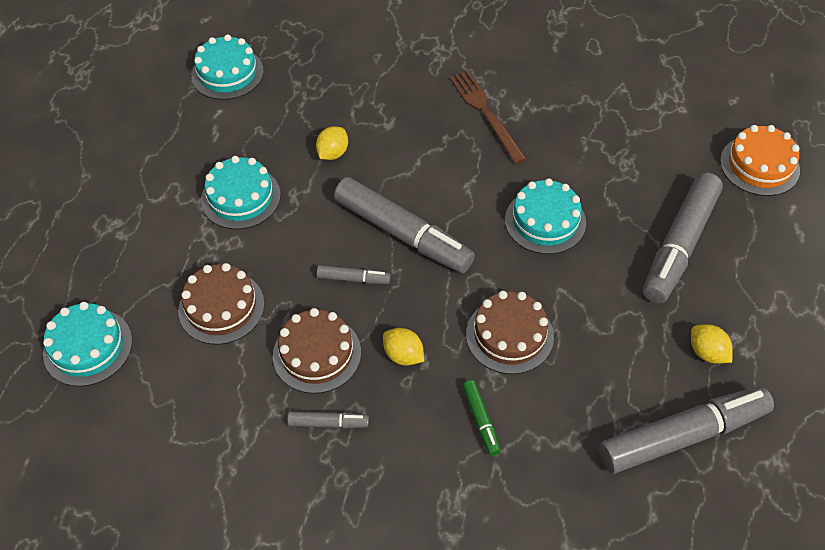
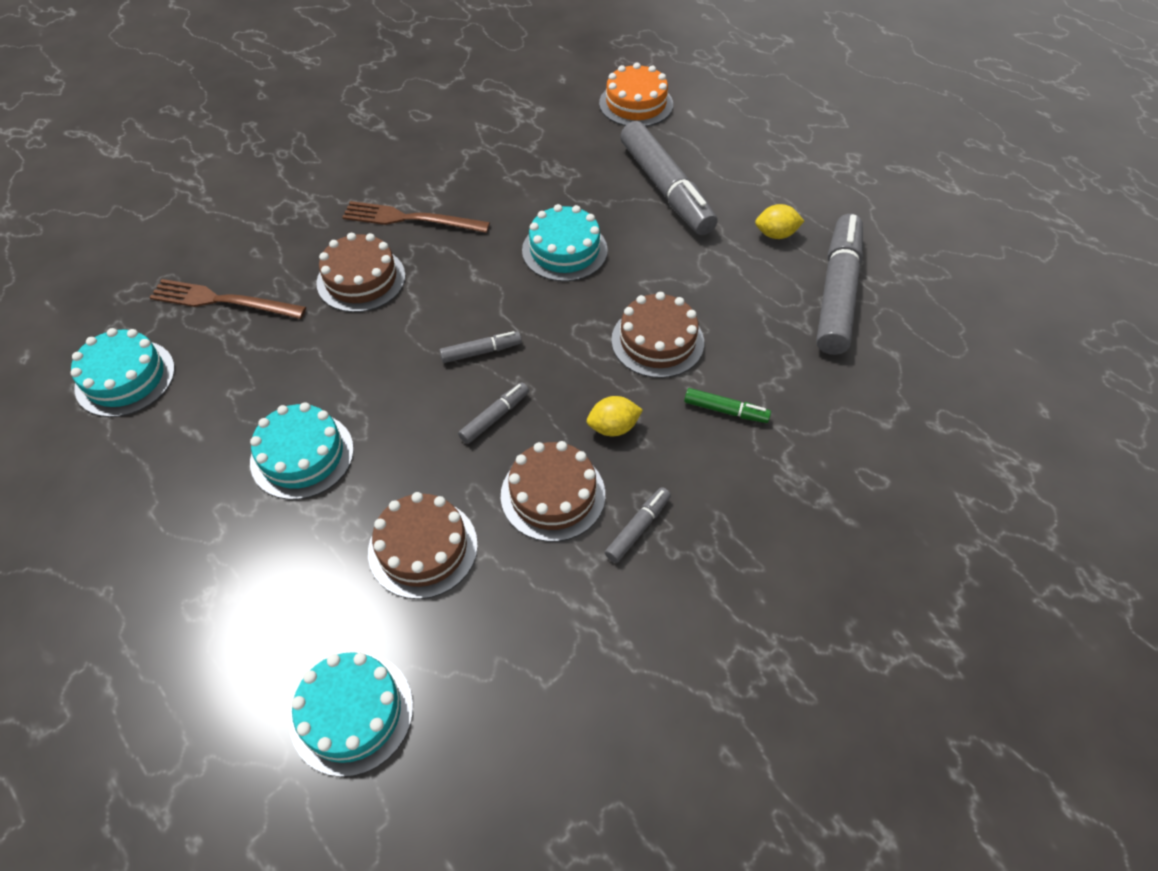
camera: 55 degrees left, 0 degrees up
yellow lemon [316,126,348,160] -> none
grey marker [334,177,475,273] -> grey marker [440,331,522,363], size x0.45
none -> brown fork [149,279,306,319]
none -> brown cake [316,233,406,312]

